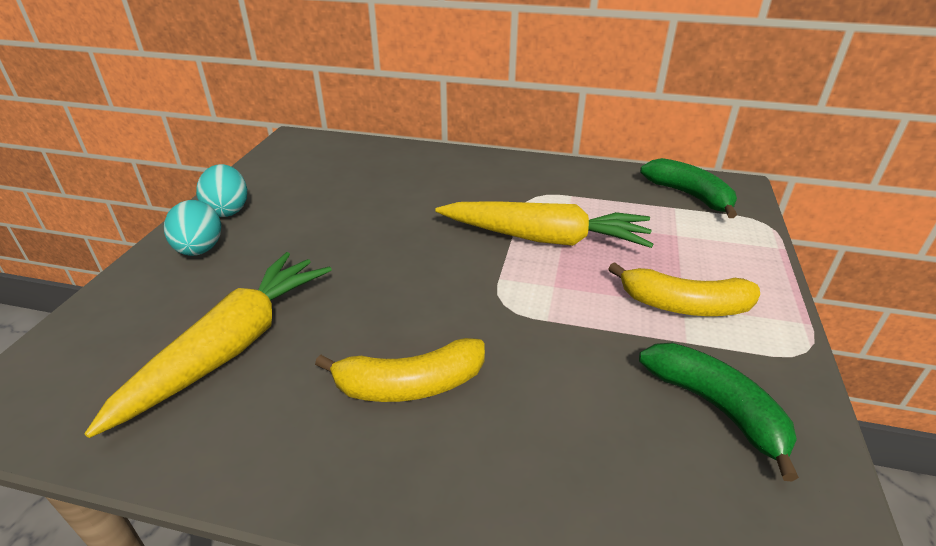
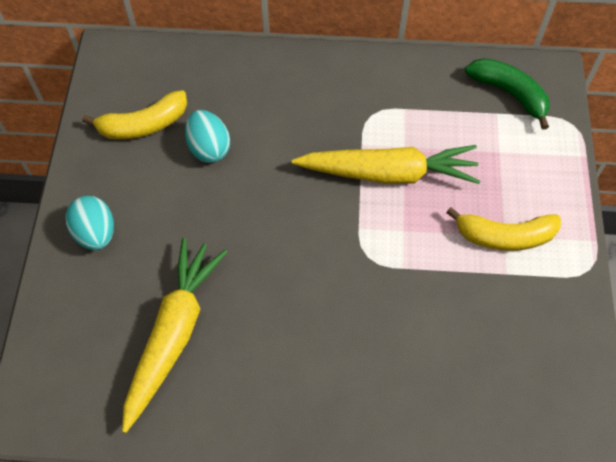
camera: 10 degrees left, 25 degrees up
turquoise egg [196,164,247,217] -> turquoise egg moved to [185,110,230,163]
yellow banana [315,338,485,402] -> yellow banana moved to [83,90,187,139]
green banana [639,343,799,481] -> none

